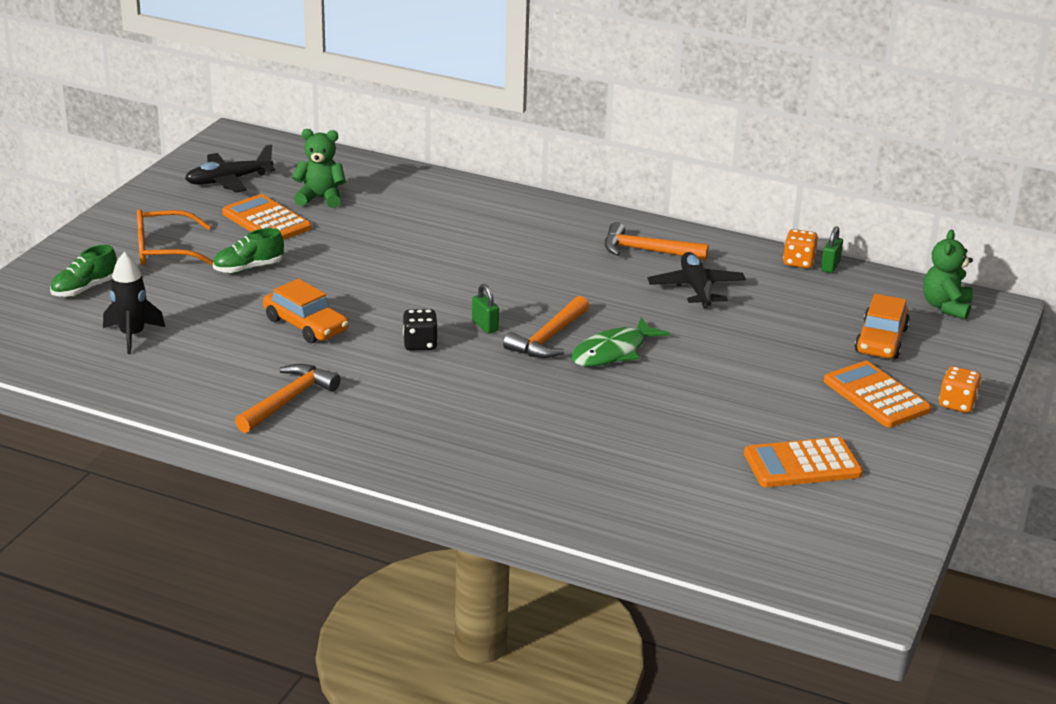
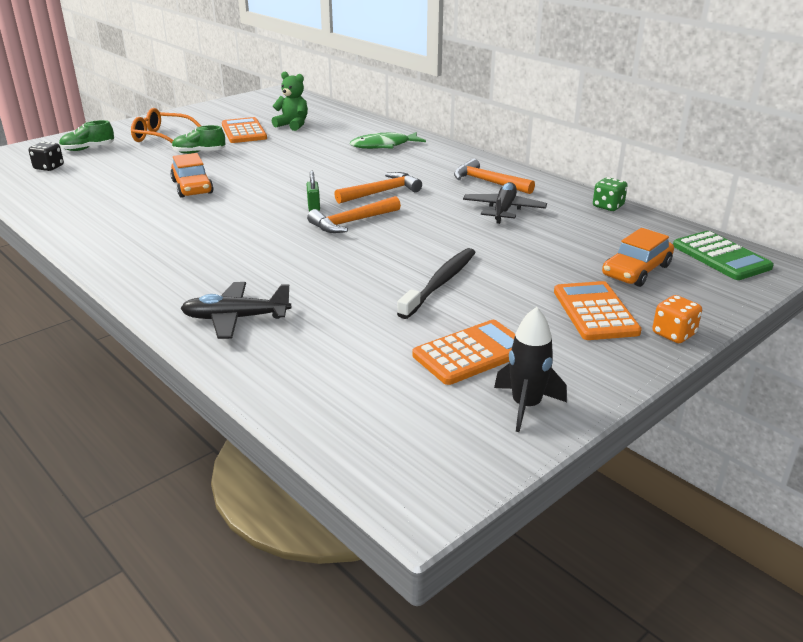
camera: 25 degrees right, 0 degrees up
black rocket [103,252,165,354] -> black rocket moved to [494,307,567,432]
black plane [185,144,275,192] -> black plane moved to [180,282,291,339]
orange hammer [235,364,341,433] -> orange hammer moved to [334,172,422,204]
black dice [403,309,438,351] -> black dice moved to [29,142,64,171]
green fish [571,317,670,367] -> green fish moved to [350,132,426,149]
orange calculator [744,437,863,487] -> orange calculator turned 135 degrees clockwise [412,320,515,385]
orange dice [783,229,818,268] -> green dice [593,177,628,211]
green padlock [821,226,843,273] -> none
green teddy bear [923,230,973,320] -> green calculator [673,231,774,280]
none -> black toothbrush [397,248,476,319]

